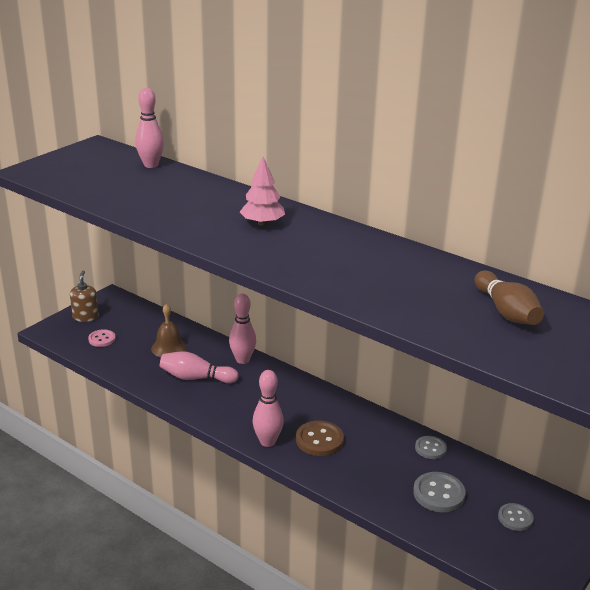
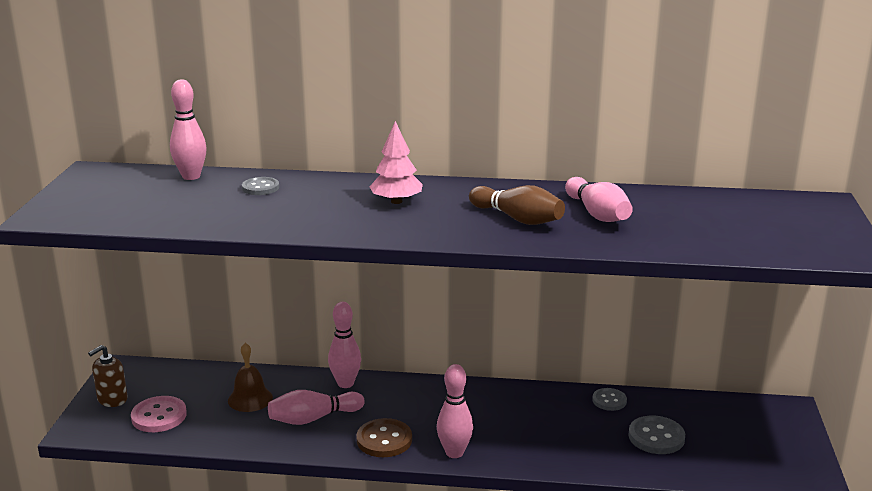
camera: 30 degrees left, 5 degrees down
brown soap dispenser [70,270,99,322] -> brown soap dispenser turned 105 degrees counterclockwise [88,345,128,407]
pink button [88,329,116,347] -> pink button [131,396,187,432], size x1.54
brown button [296,421,344,456] -> brown button moved to [356,418,412,457]
brown bowling pin [475,270,544,325] -> brown bowling pin moved to [469,185,565,225]
grey button [498,503,534,531] -> grey button moved to [242,177,279,195]
none -> pink bowling pin [565,177,633,222]

